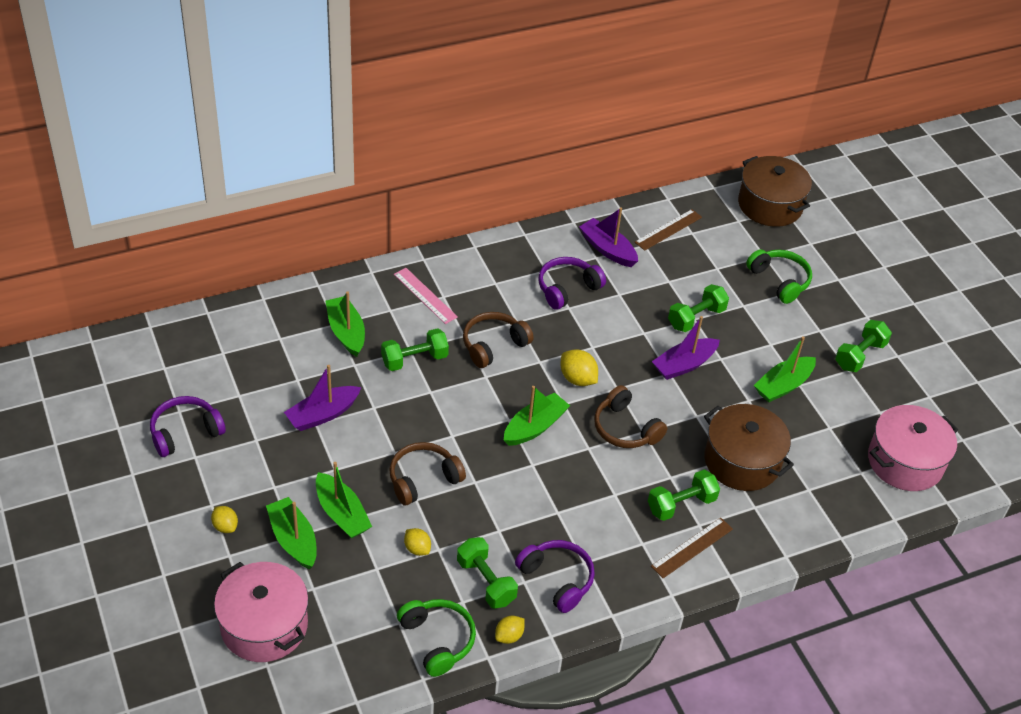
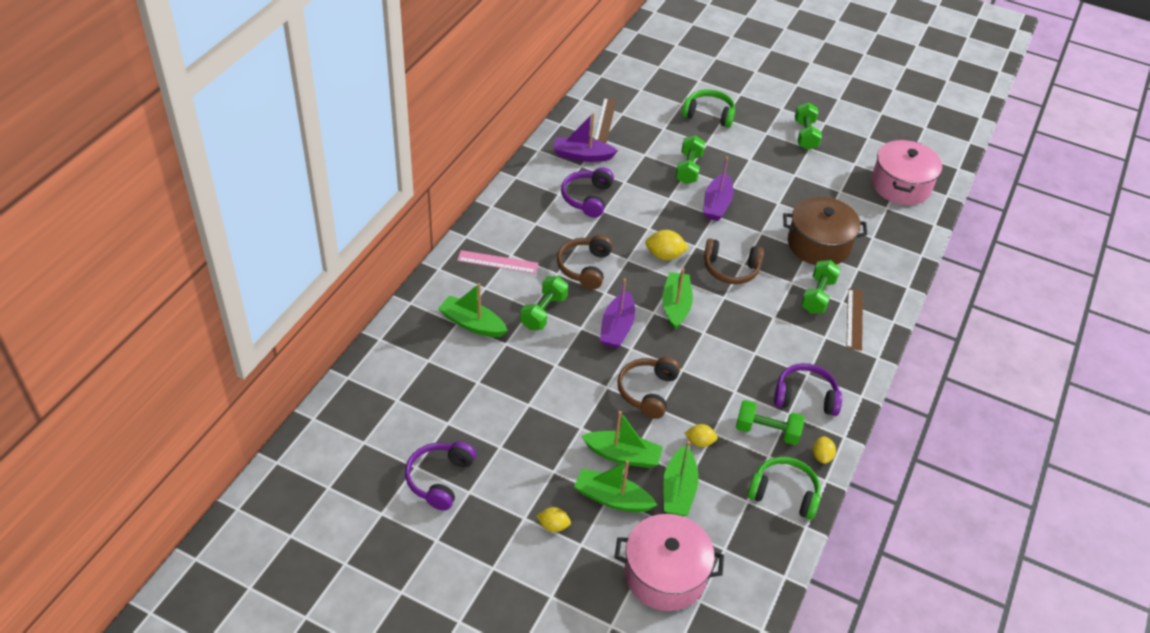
camera: 40 degrees left, 0 degrees up
purple boat [284,365,361,431] -> purple boat moved to [600,278,635,348]
brown pot [738,156,812,227] -> none
green boat [754,336,816,402] -> green boat moved to [663,441,699,516]

